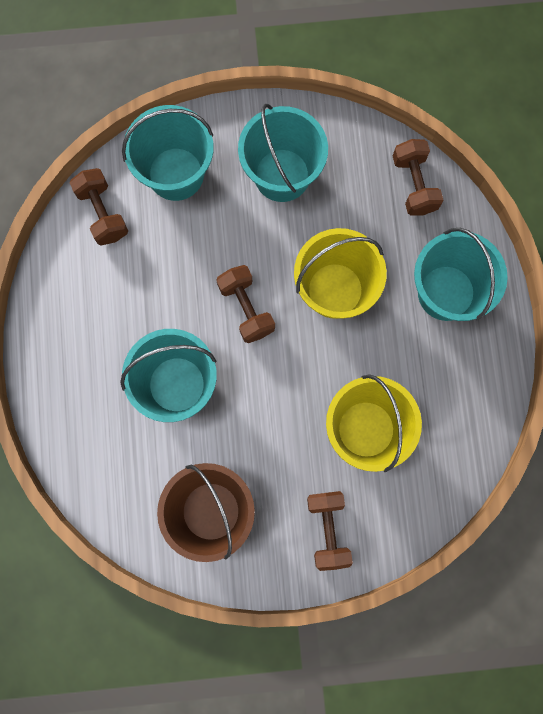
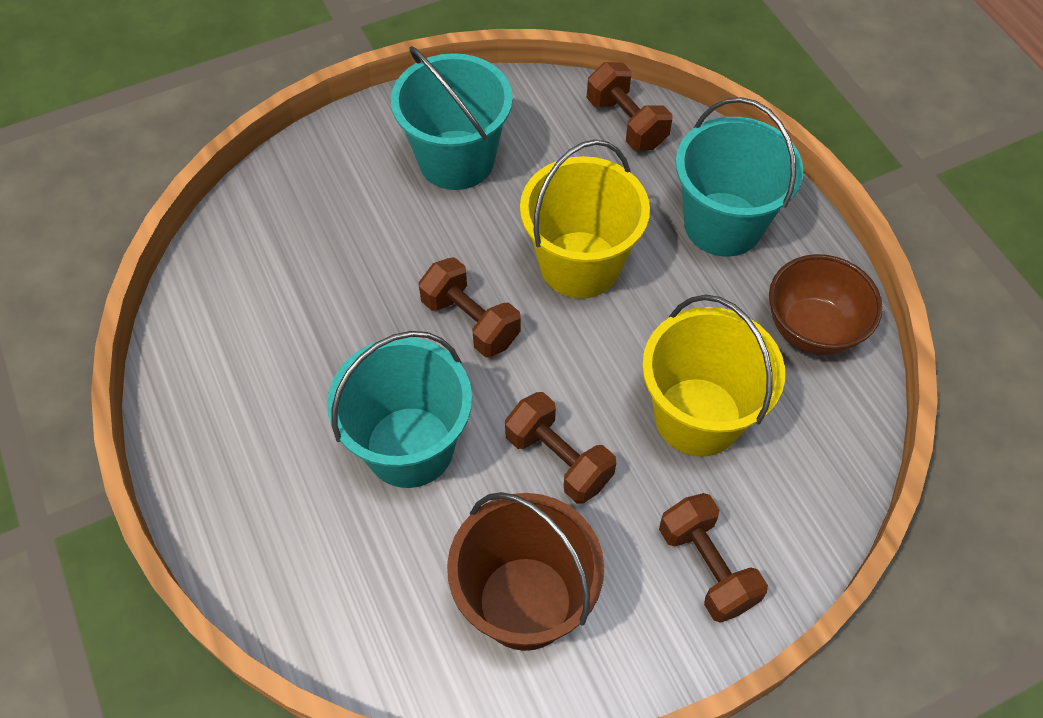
camera: 20 degrees left, 20 degrees down
brown dumbbell [70,168,128,245] -> brown dumbbell moved to [505,392,616,503]
turquoise bucket [122,105,214,201] -> none
none -> brown bowl [769,254,883,356]

